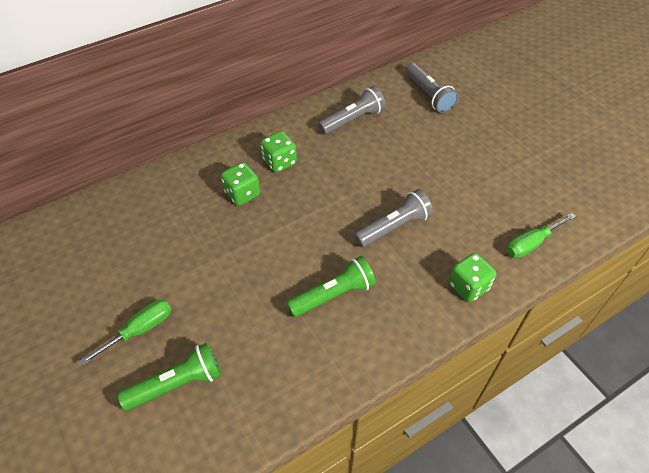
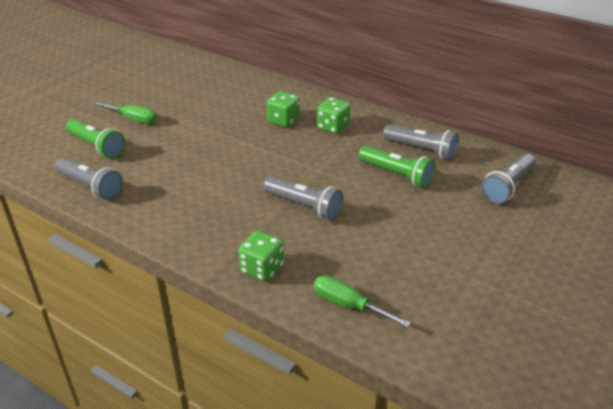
camera: 65 degrees right, 15 degrees down
green flashlight [286,256,376,317] -> green flashlight moved to [358,146,436,188]
none -> grey flashlight [55,157,123,200]

